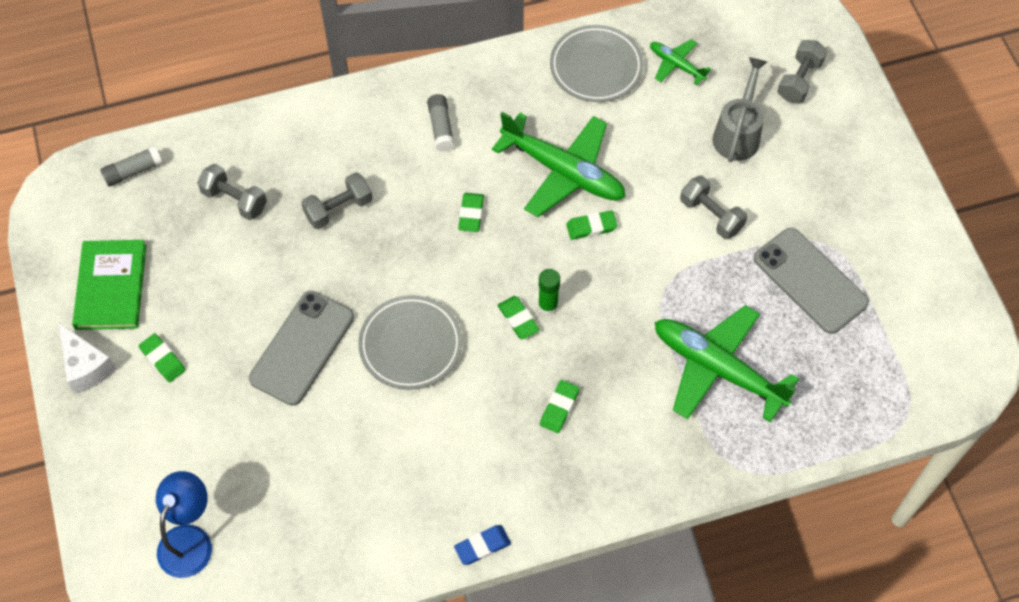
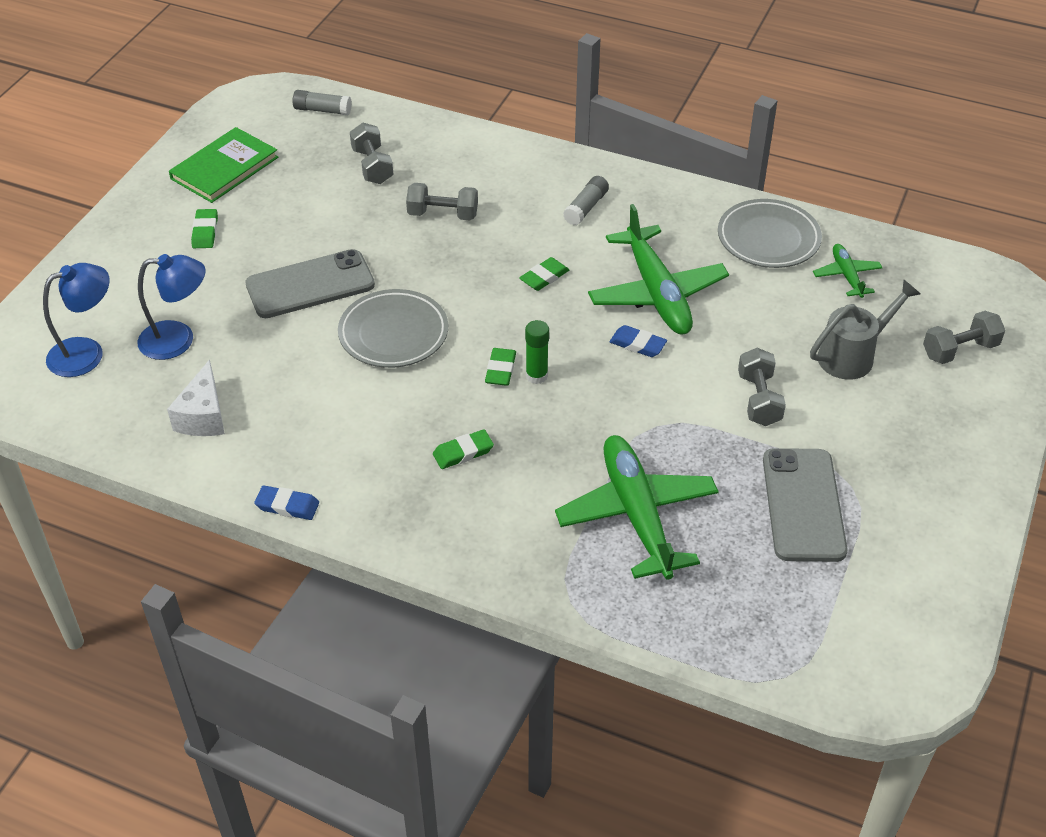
camera: 40 degrees right, 15 degrees down
white cheese [59,323,116,394] -> white cheese moved to [167,360,225,436]
green eraser [566,210,618,240] -> blue eraser [610,325,667,357]
none -> blue lamp [138,254,206,360]

